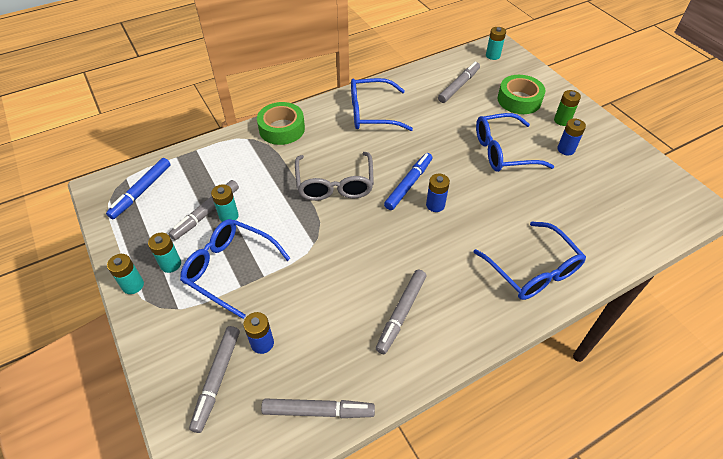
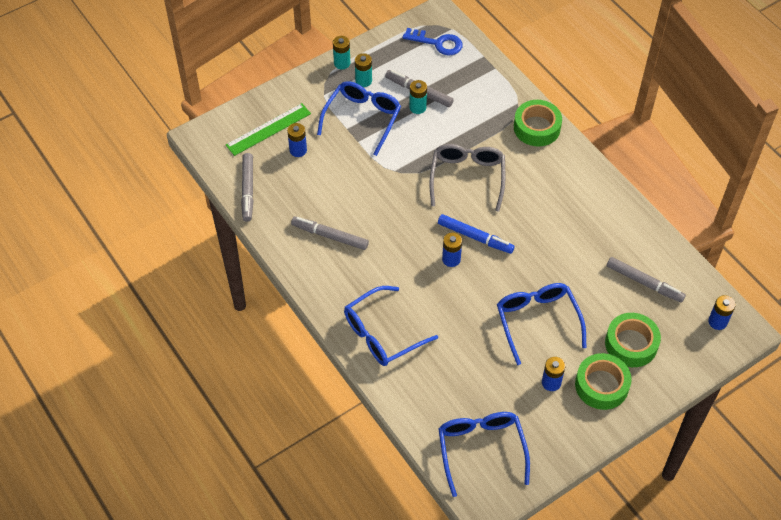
camera: 85 degrees right, 5 degrees up
blue marker [106,158,171,219] -> blue key [403,28,463,55]
grey marker [189,326,240,433] -> green ruler [226,103,311,156]
grey glasses [295,152,374,201] -> grey glasses turned 105 degrees clockwise [430,144,505,212]
blue glasses [351,78,413,131] -> blue glasses moved to [439,412,530,497]
turquoise battery [486,27,506,60] -> blue battery [708,295,736,330]
green battery [554,90,581,126] -> green tape [575,353,632,410]

